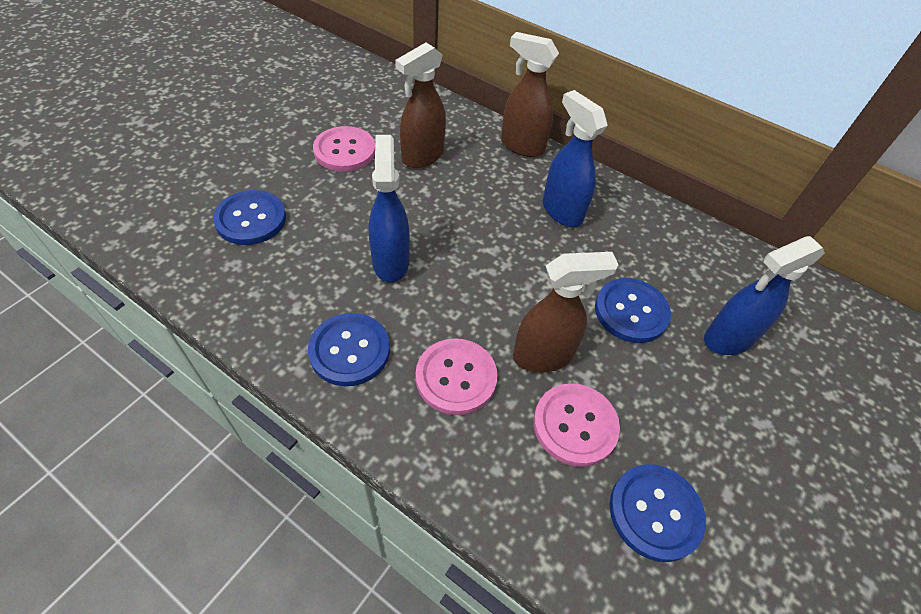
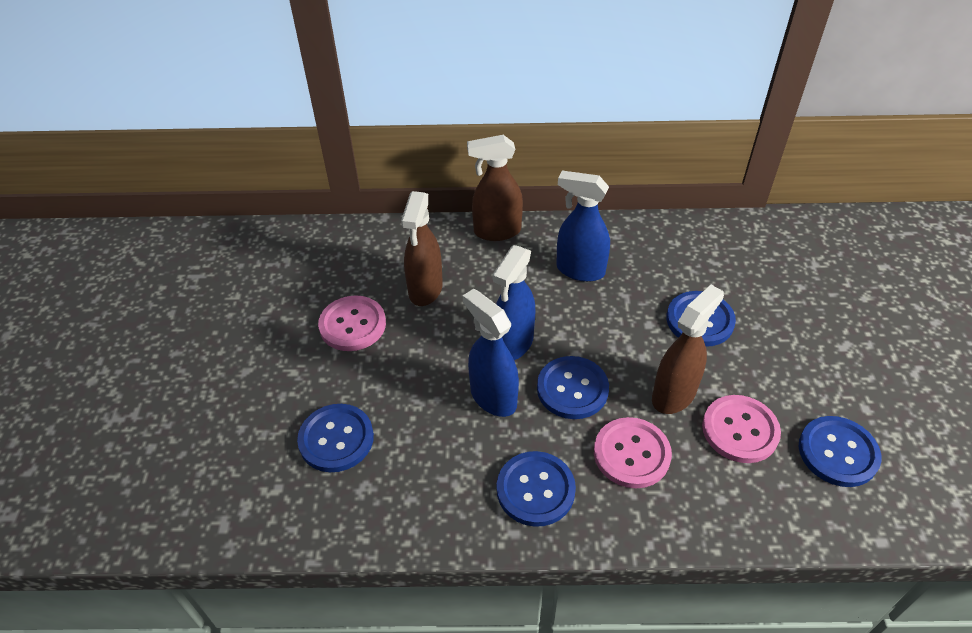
camera: 30 degrees left, 5 degrees down
blue spray bottle [704,236,825,355] -> blue spray bottle moved to [493,245,536,360]
none -> blue button [537,356,609,419]

